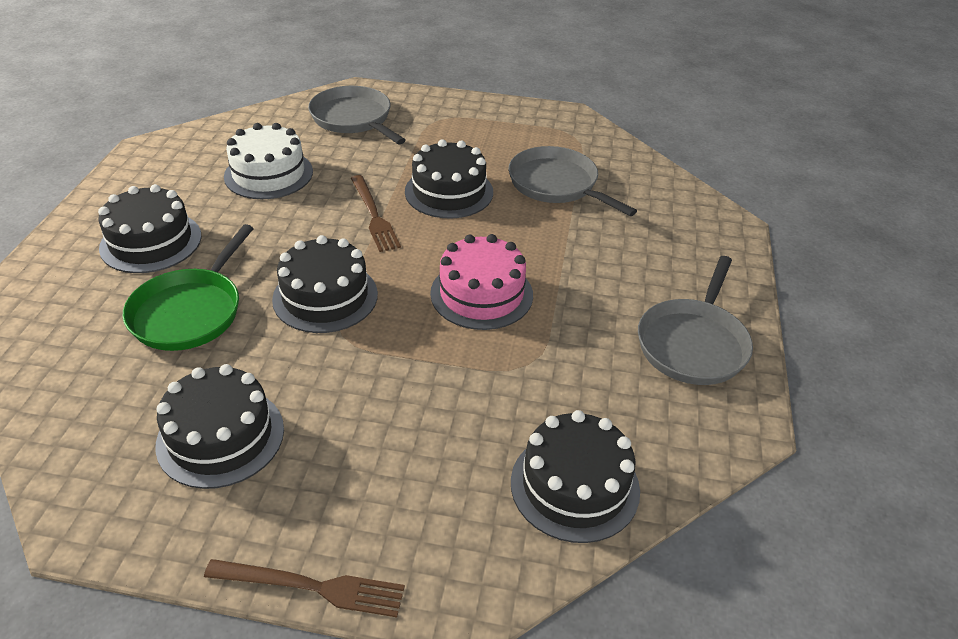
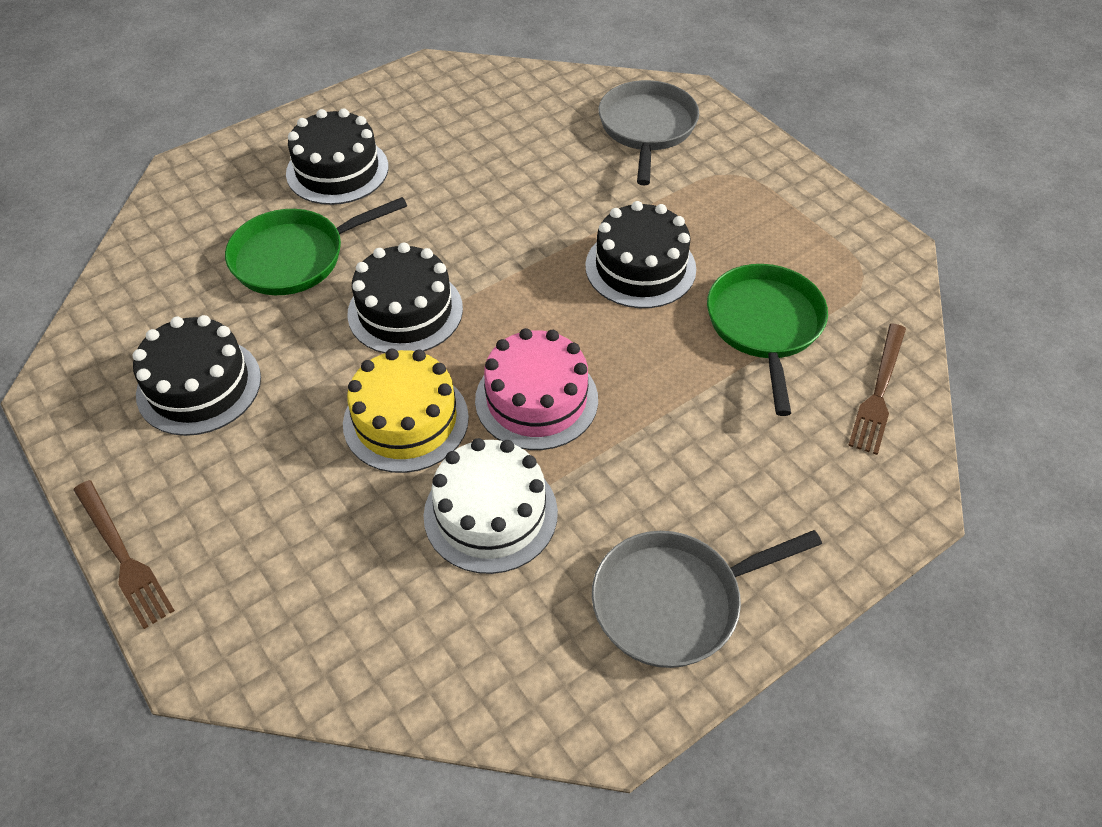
camera: 45 degrees right, 10 degrees up
white cake [224,123,313,199] -> white cake moved to [424,438,558,574]
brown fork [351,175,401,252] -> brown fork moved to [848,323,906,455]
grey pan [509,146,637,216] -> green pan [707,264,828,416]
black cake [511,410,640,543] -> none
none -> yellow cake [343,349,469,473]

